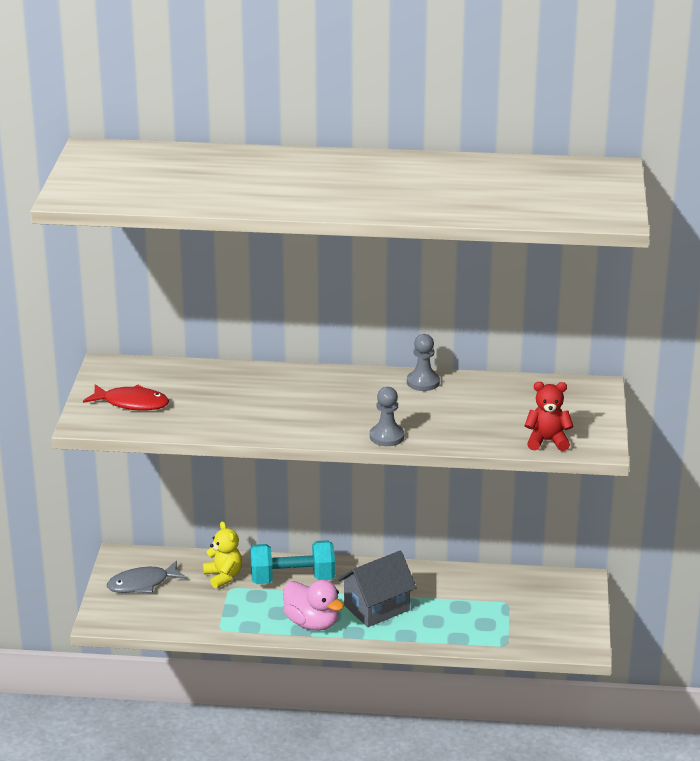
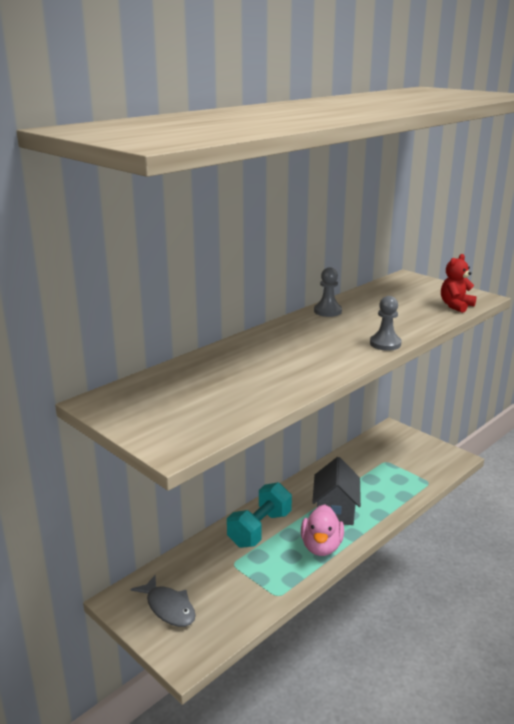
camera: 50 degrees left, 5 degrees down
red fish [83,384,169,411] -> none
grey fish [107,561,187,593] -> grey fish turned 60 degrees counterclockwise [131,575,196,627]
yellow teddy bear [203,521,242,589] -> none
pink duck [283,580,344,631] -> pink duck turned 105 degrees clockwise [301,504,344,556]

